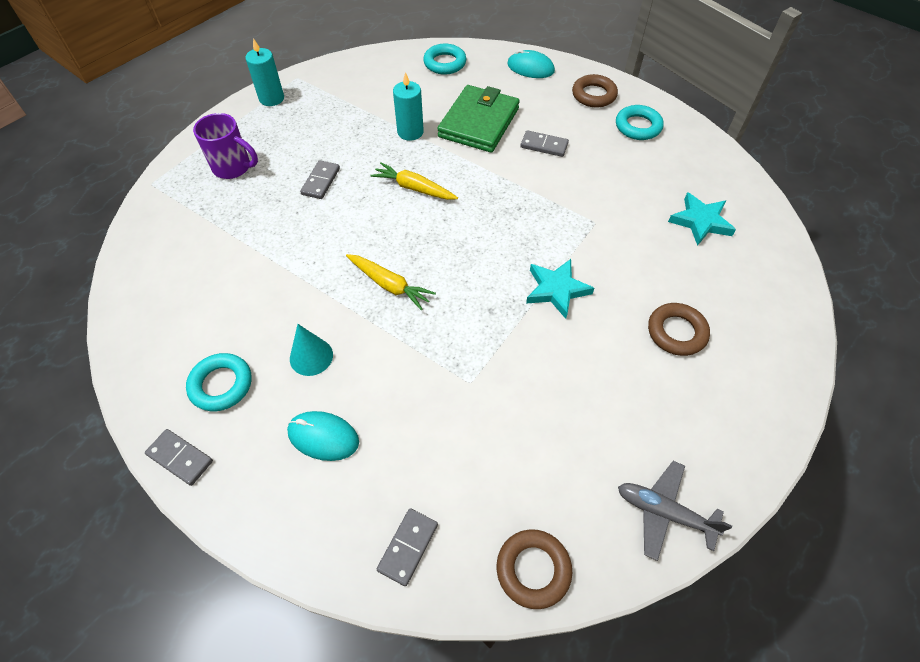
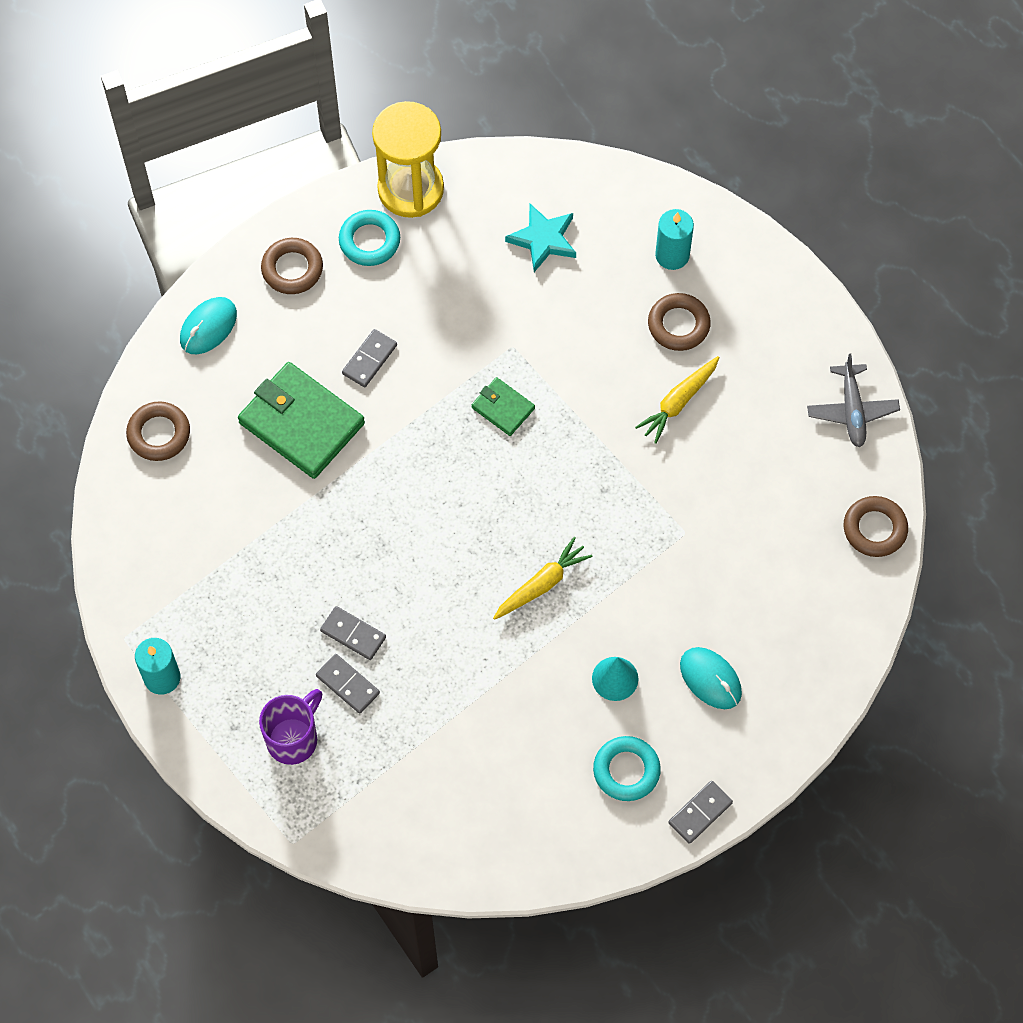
camera: 75 degrees left, 10 degrees up
turquoise mouse [287,411,359,461] -> turquoise mouse turned 75 degrees counterclockwise [680,647,742,709]
yellow carrot [370,162,458,200] -> yellow carrot moved to [635,356,720,444]
grey domino [377,508,438,586] -> grey domino moved to [316,654,380,714]
turquoise candle [393,72,424,141] -> turquoise candle moved to [655,209,694,270]
turquoise ring [423,44,467,75] -> brown ring [126,402,190,461]
turquoise star [526,259,594,319] -> none
grey plane [618,461,732,561] -> grey plane turned 45 degrees counterclockwise [807,354,900,448]
none -> yellow hourglass [372,101,444,218]
none -> green wallet [472,377,535,436]

